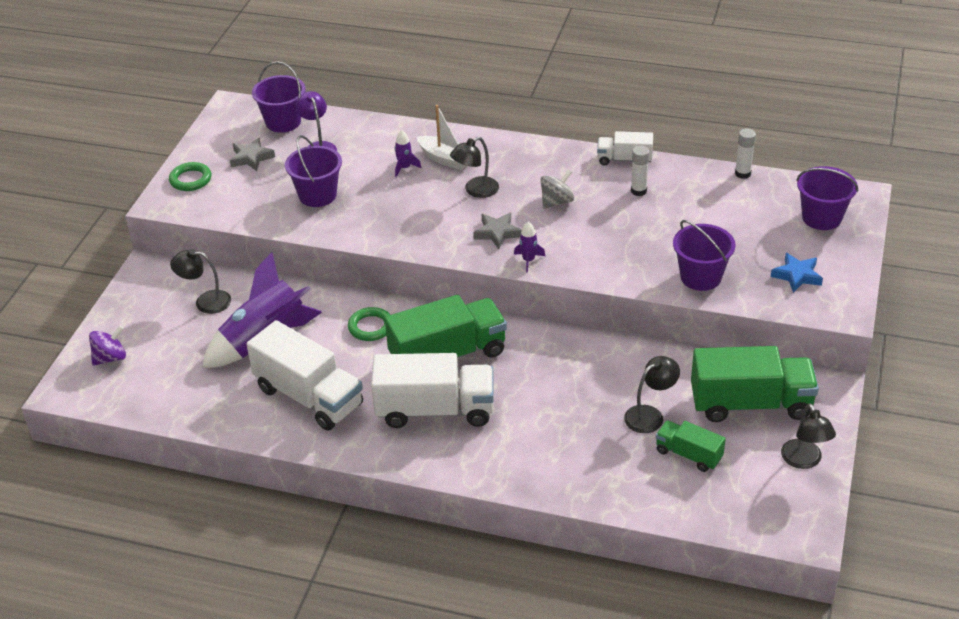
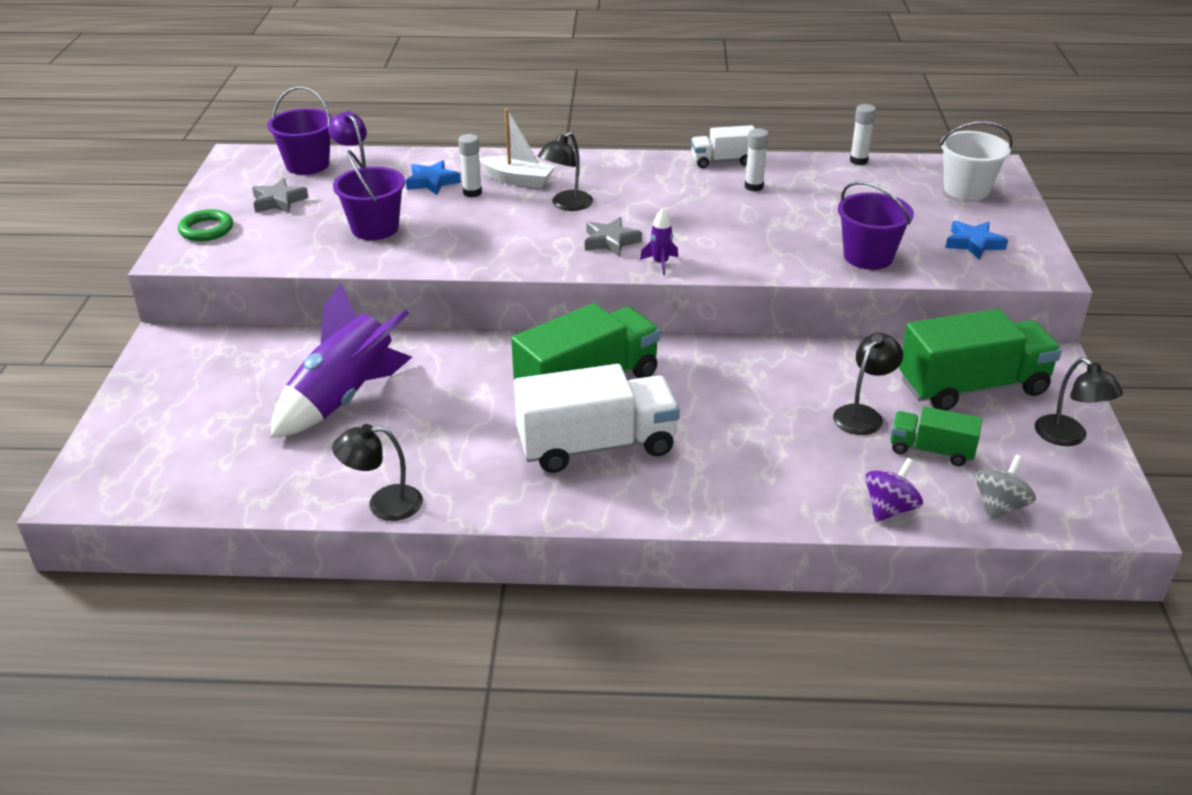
camera: 15 degrees left, 5 degrees down
purple spinning top [89,326,126,366] -> purple spinning top moved to [865,458,923,522]
black lamp [170,249,231,314] -> black lamp moved to [332,424,423,521]
white truck [246,320,363,431] -> none
green ring [348,307,390,341] -> none
purple rocket [395,130,422,177] -> white glue stick [458,134,482,197]
grey spinning top [540,169,574,209] -> grey spinning top moved to [975,455,1036,521]
purple bucket [796,166,858,230] -> white bucket [939,121,1013,201]
none -> blue star [406,160,461,195]

